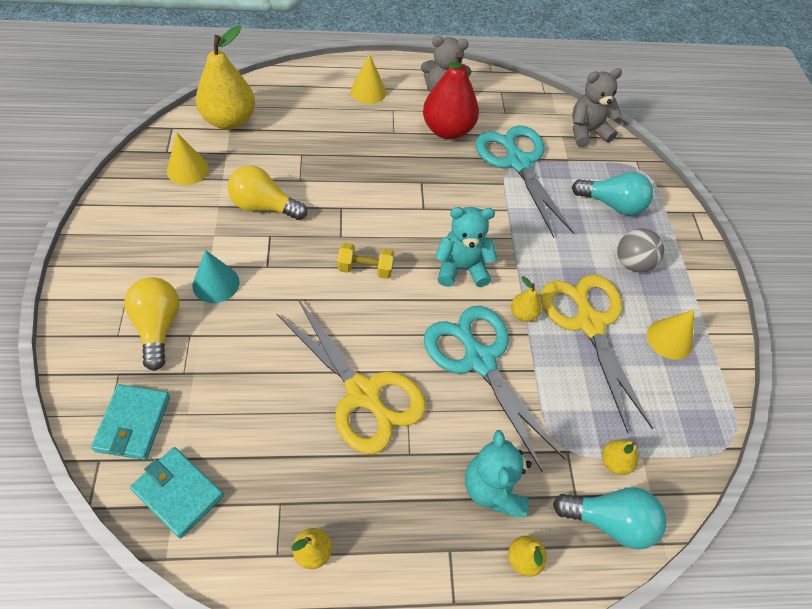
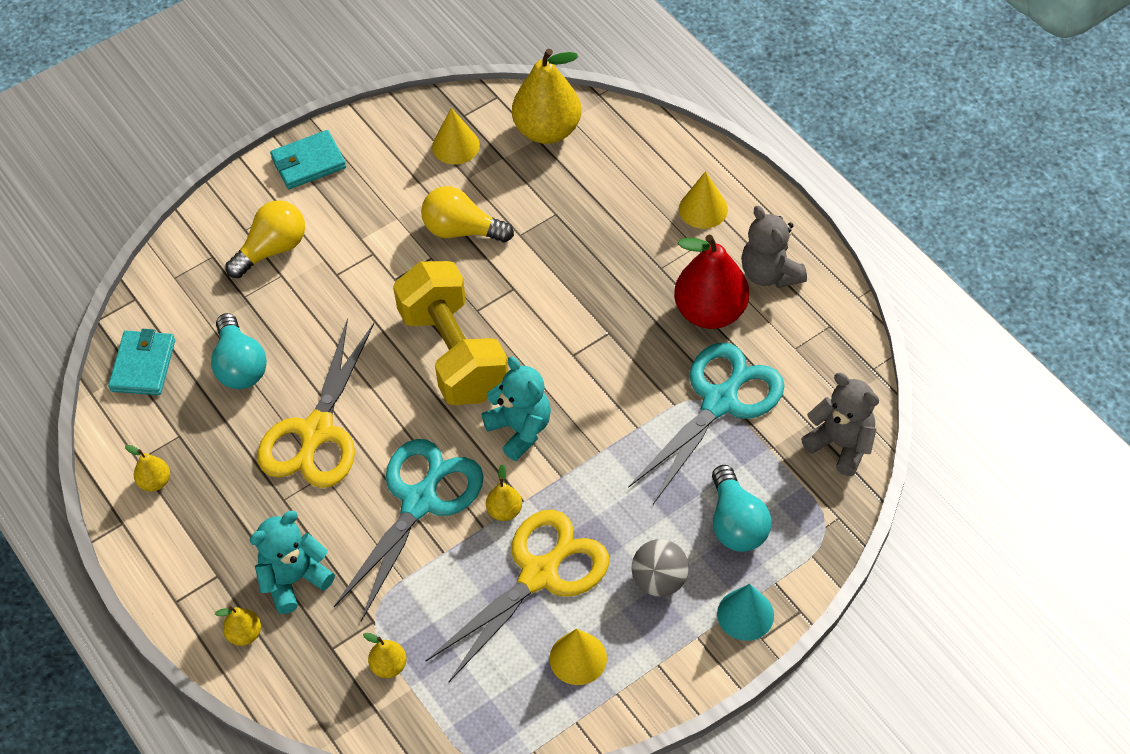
camera: 65 degrees right, 0 degrees up
turquoise wallet [91,384,170,460] -> turquoise wallet moved to [270,130,346,189]
turquoise cone [192,250,239,303] -> turquoise cone moved to [717,584,774,641]
yellow light bulb [228,165,307,220] -> yellow light bulb turned 60 degrees counterclockwise [421,186,514,242]
yellow dumbbell [337,243,394,279] -> yellow dumbbell [393,261,508,405], size x2.27
turquoise light bulb [553,487,666,550] -> turquoise light bulb moved to [211,313,267,389]

